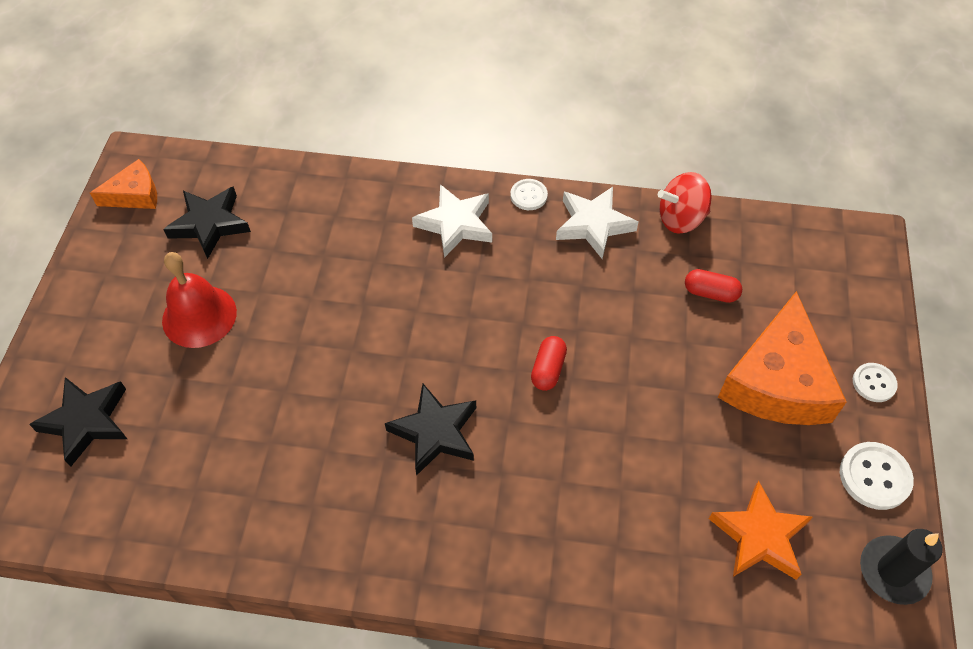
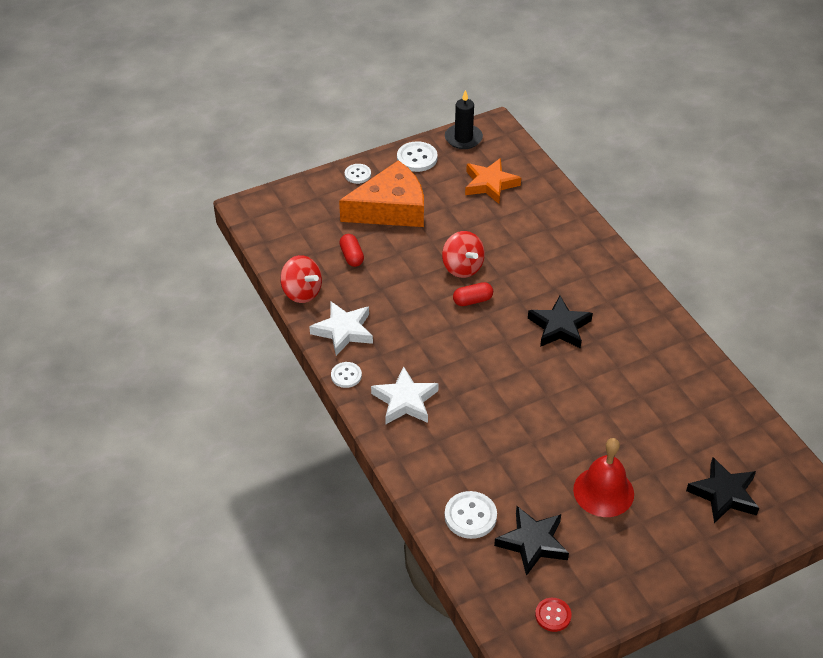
camera: 125 degrees left, 10 degrees down
orange cheese [90,159,157,209] -> red button [535,598,572,632]
none -> red spinning top [442,231,485,278]
none -> white button [445,491,497,539]

